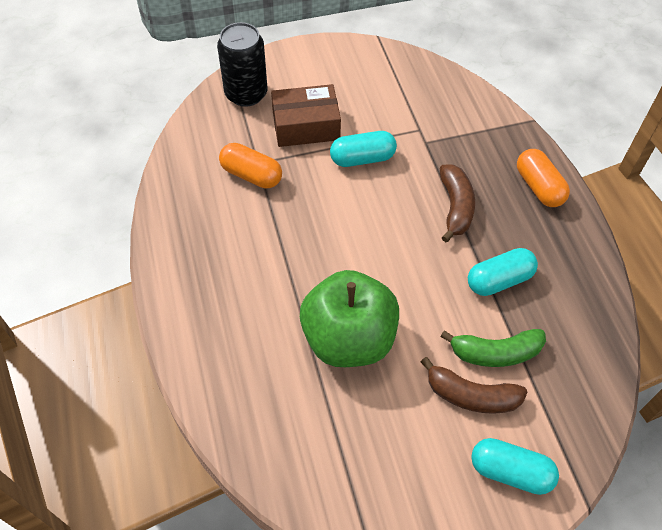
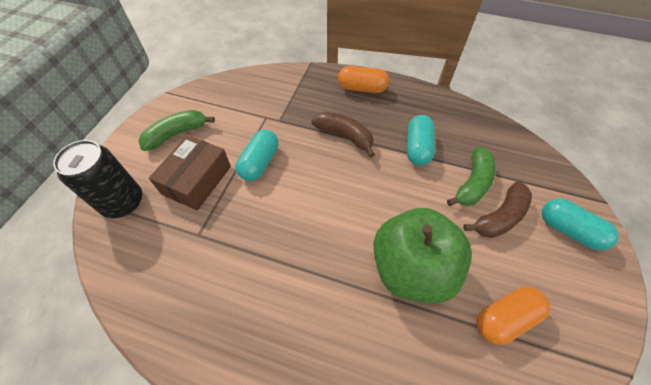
camera: 55 degrees left, 0 degrees up
orange capsule [219,143,282,188] -> orange capsule moved to [477,287,550,345]
turquoise capsule [471,438,559,495] -> turquoise capsule turned 75 degrees clockwise [542,198,619,250]
none -> green banana [139,110,215,151]

